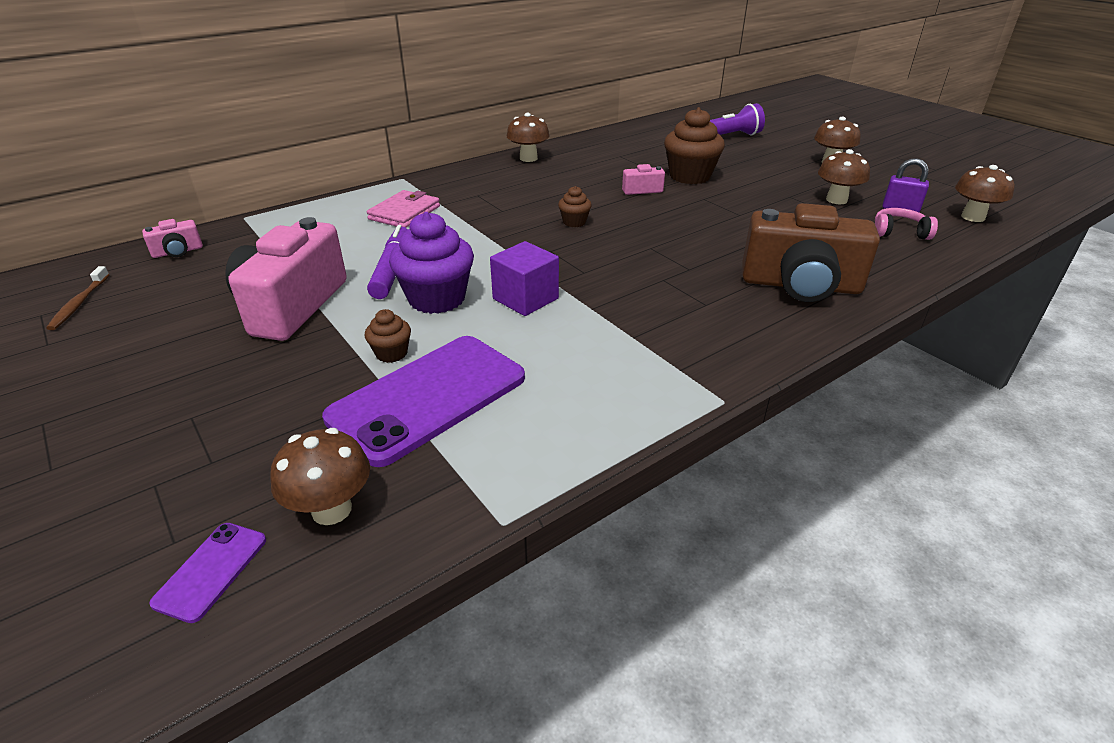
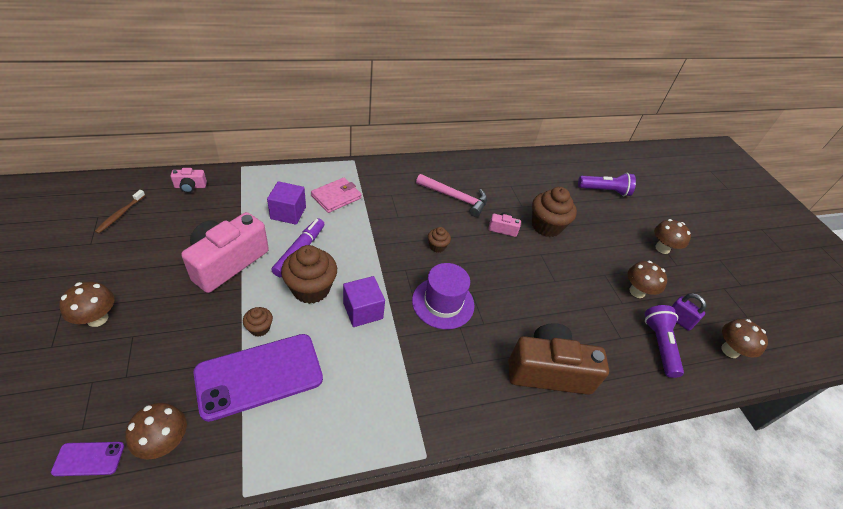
camera: 15 degrees right, 10 degrees up
purple phone [149,523,266,623] -> purple phone turned 45 degrees clockwise [51,442,124,476]
purple cupcake [389,212,474,314] -> brown cupcake [281,245,337,304]
brown mushroom [507,113,550,162] -> brown mushroom moved to [59,282,114,327]
brown camera [742,203,880,302] -> brown camera turned 150 degrees clockwise [509,323,609,395]
pink headphones [875,208,938,240] -> purple flashlight [644,305,684,378]
none -> purple cube [267,181,306,225]
none -> purple hat [412,263,475,329]
none -> pink hammer [416,174,487,217]

